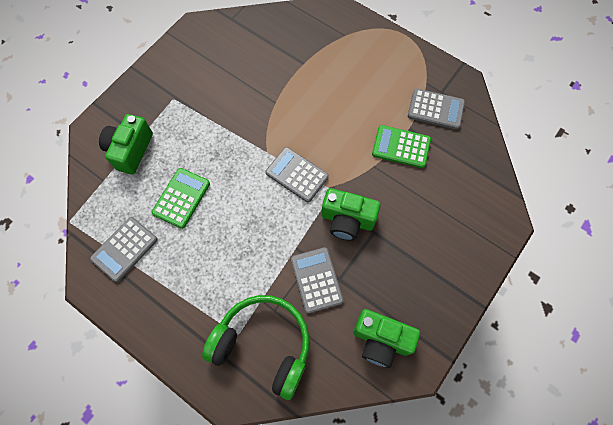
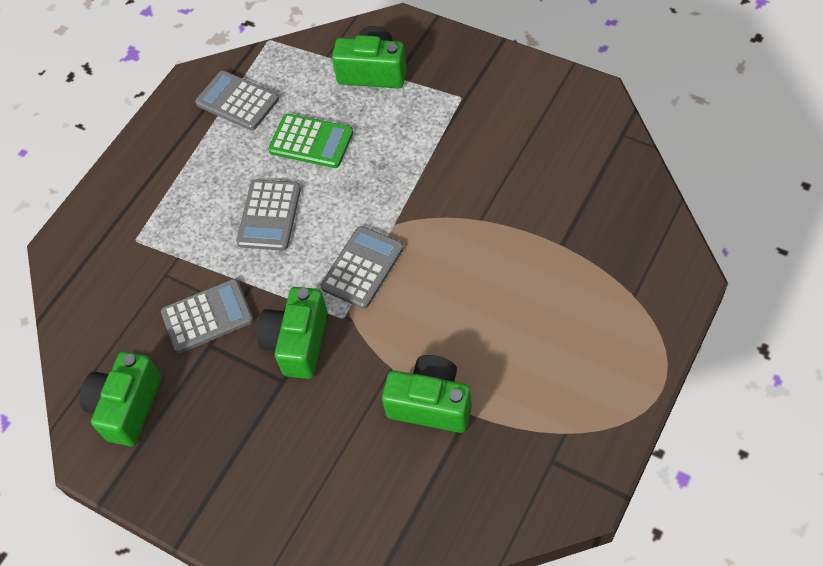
camera: 90 degrees right, 10 degrees down
green headphones [202,295,310,400] -> none
green calculator [372,125,431,168] -> green camera [382,355,472,433]
grey calculator [408,88,465,130] -> grey calculator moved to [236,180,301,251]

